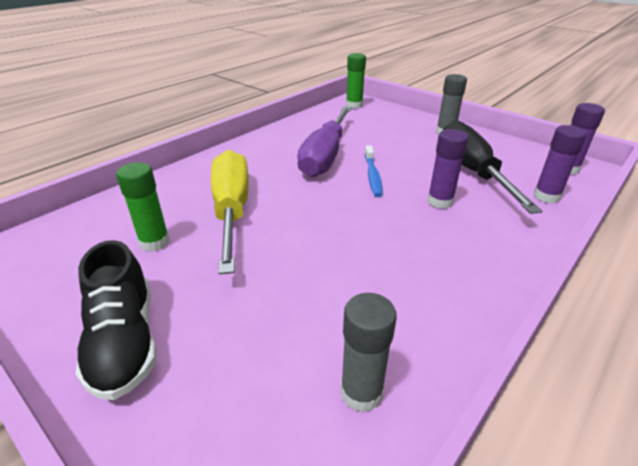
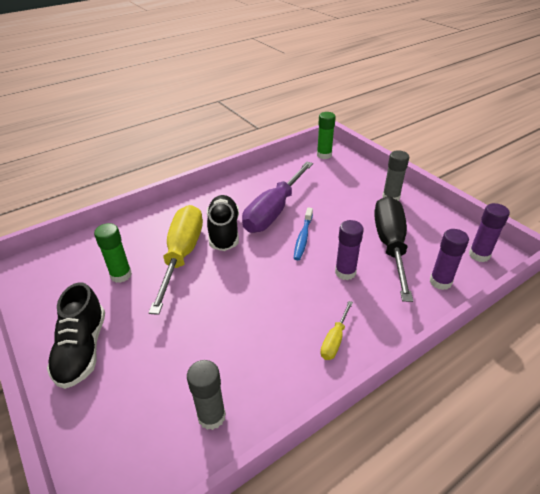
camera: 15 degrees right, 5 degrees up
none -> black shoe [207,195,239,251]
none -> yellow screwdriver [320,301,353,360]

